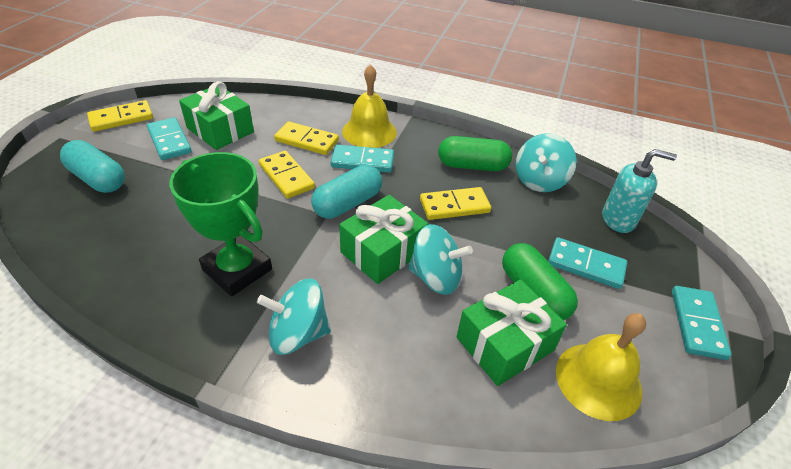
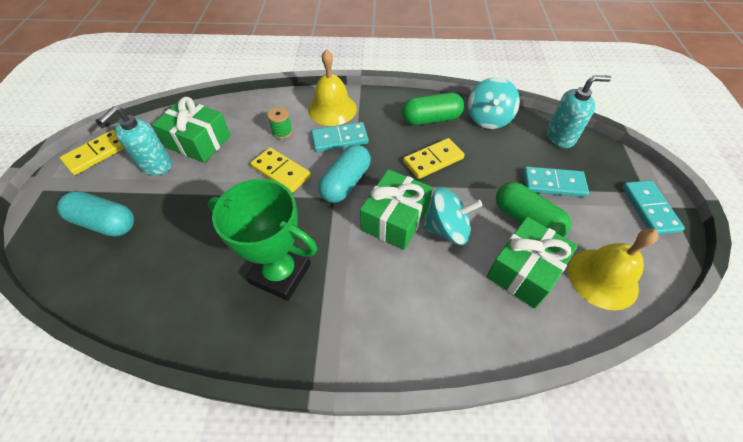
camera: 15 degrees left, 10 degrees up
turquoise domino [147,117,192,160] -> turquoise soap dispenser [99,106,172,176]
turquoise spinning top [257,279,331,355] -> none
yellow domino [274,121,339,155] -> green spool [267,107,293,139]

